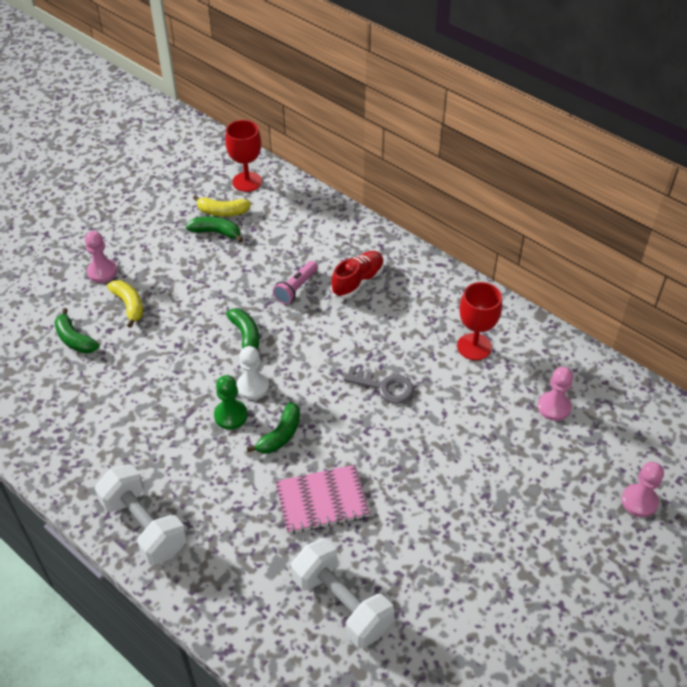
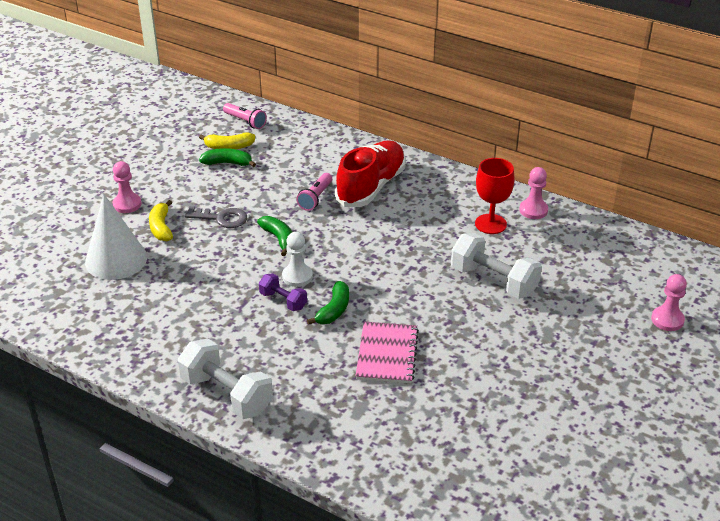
camera: 10 degrees left, 10 degrees down
green banana [54,308,100,353] -> white cone [85,194,147,280]
yellow banana [107,280,143,328] -> yellow banana turned 150 degrees counterclockwise [149,200,173,241]
green pawn [214,375,248,430] -> purple dumbbell [259,273,307,311]
red goblet [225,120,262,192] -> pink flashlight [223,103,267,129]
pink notebook [275,465,370,534] -> pink notebook turned 60 degrees counterclockwise [355,322,419,384]
white dumbbell [291,539,394,648] -> white dumbbell moved to [451,233,542,299]
red shoe [331,251,384,299] -> red shoe [335,140,406,207], size x1.61
grey key [344,366,414,404] -> grey key moved to [185,206,247,228]
pink pawn [538,367,573,421] -> pink pawn moved to [519,167,548,219]

